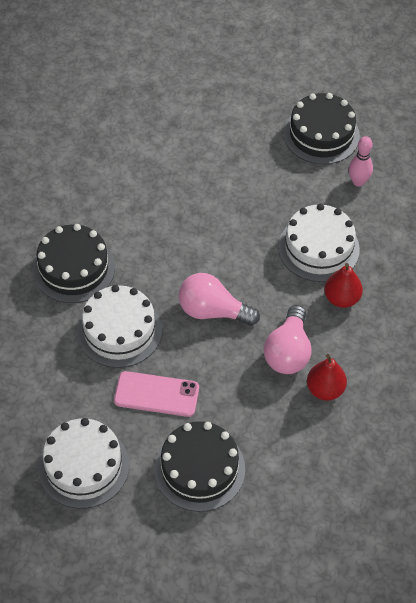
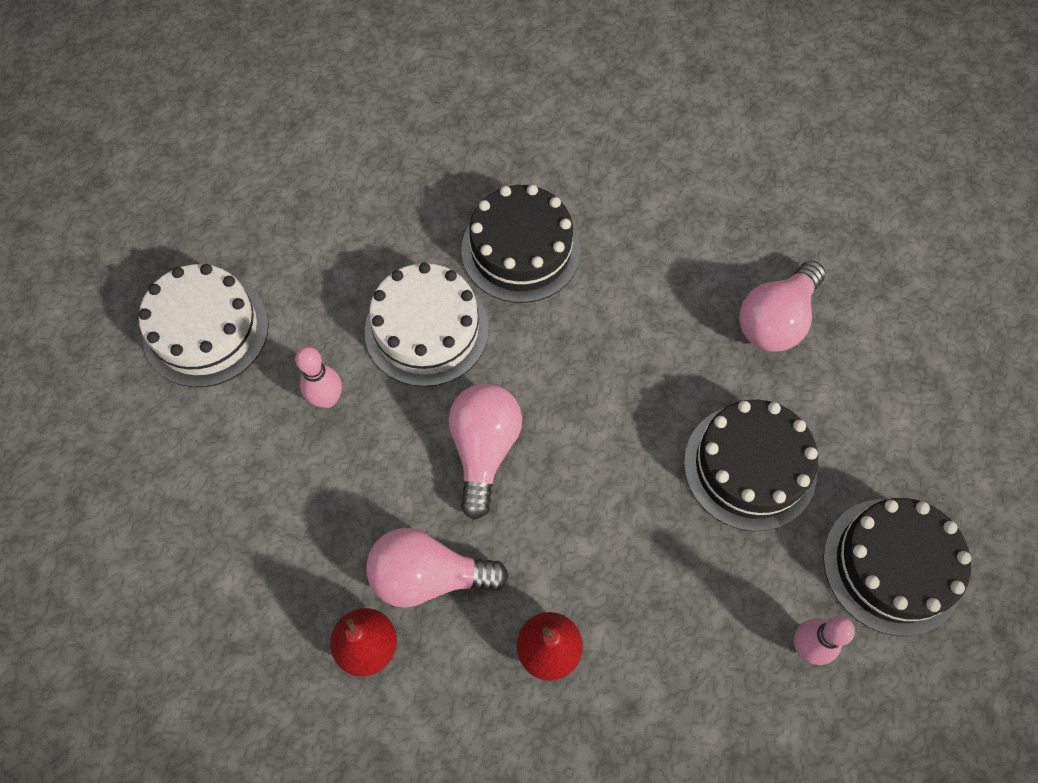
camera: 80 degrees right, 10 degrees up
pink phone [114,371,199,417] -> pink bowling pin [295,347,342,408]
black cake [154,421,245,512] -> black cake moved to [684,400,818,531]
white cake [278,204,360,282] -> none
none -> pink light bulb [739,261,825,352]

